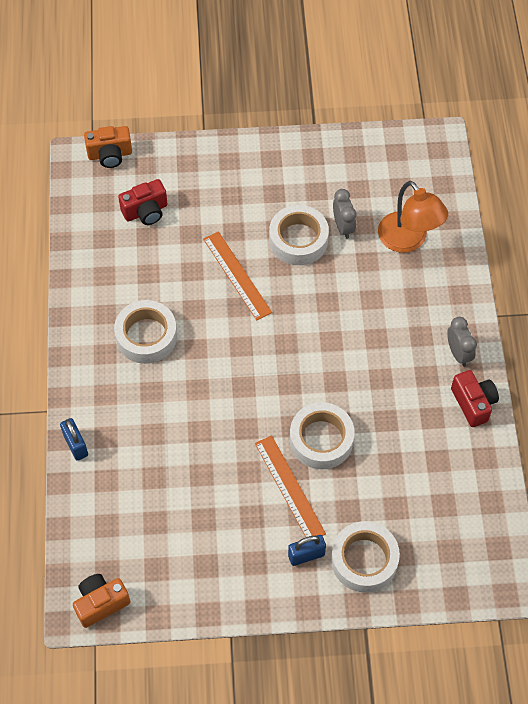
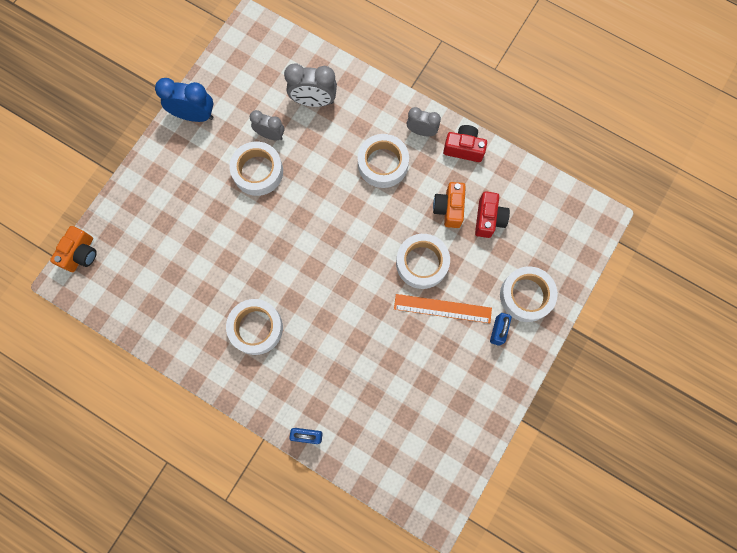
camera: 55 degrees left, 15 degrees up
orange camera [73,574,130,628] -> orange camera moved to [433,182,466,228]
red camera [118,179,168,225] -> red camera moved to [475,192,510,238]
orange ruler [203,231,272,321] -> none
orange lamp [378,181,448,253] -> grey clock [284,63,337,107]
none -> blue clock [155,78,213,122]
none -> white tape [358,134,409,188]

